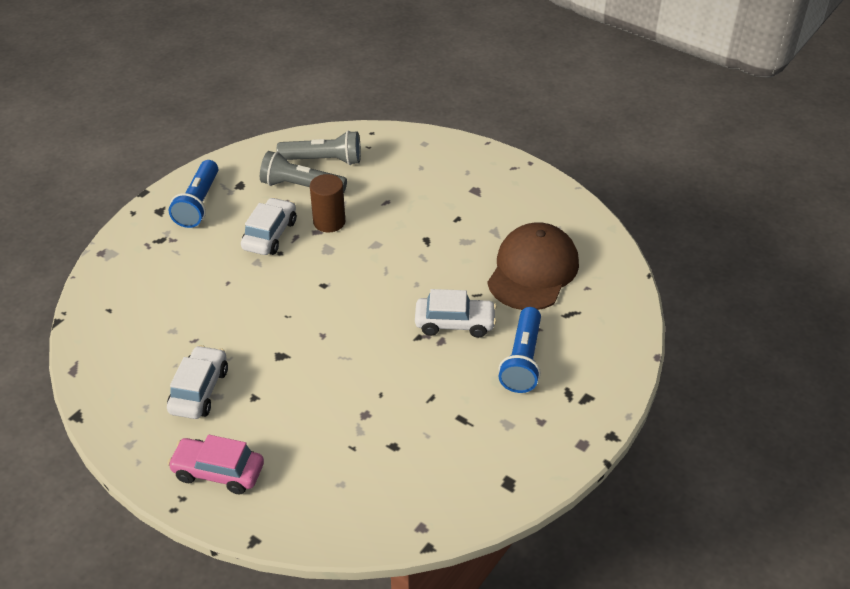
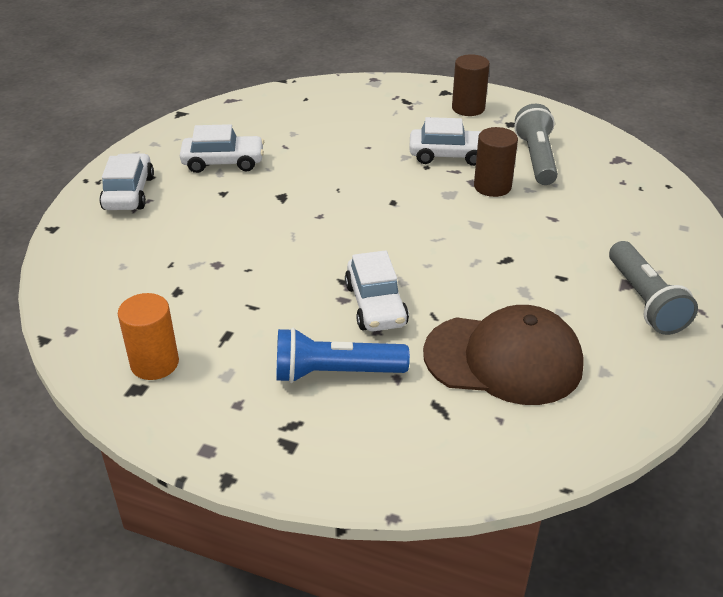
camera: 75 degrees right, 5 degrees down
pink car [167,435,264,495] -> white car [99,153,154,210]
blue flashlight [169,160,218,228] -> brown cylinder [452,54,490,116]
grey flashlight [277,131,361,165] -> grey flashlight moved to [609,241,698,335]
none -> orange cylinder [118,293,179,380]

